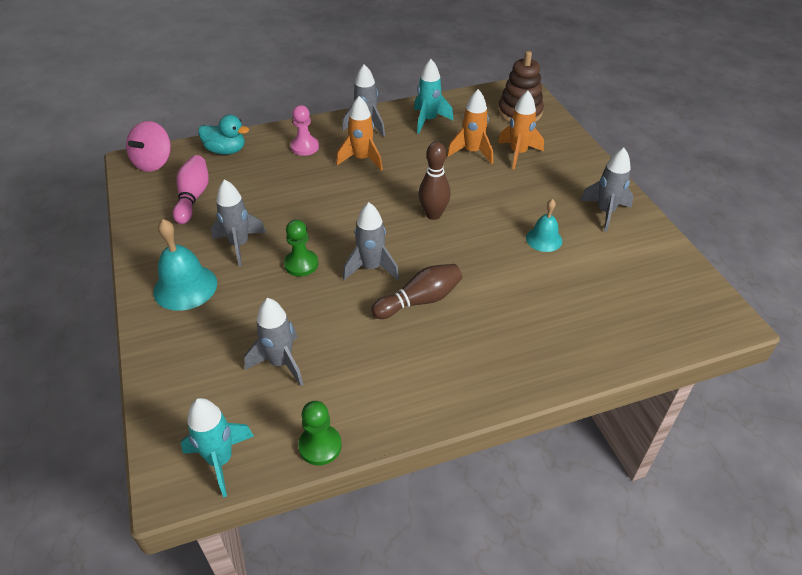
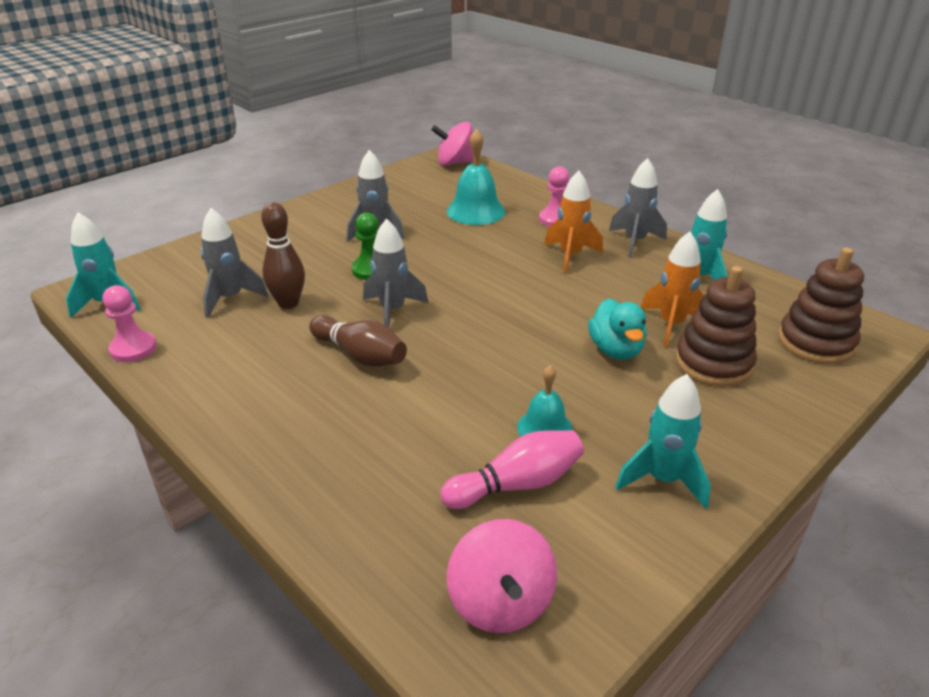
camera: 65 degrees right, 10 degrees down
turquoise bell [153,219,217,311] -> turquoise bell moved to [447,129,505,225]
pink bowling pin [173,155,209,224] -> pink bowling pin moved to [440,430,584,509]
turquoise duck [198,115,249,155] -> turquoise duck moved to [588,298,647,360]
green pawn [298,401,342,466] -> pink pawn [103,285,157,362]
brown bowling pin [418,142,451,220] -> brown bowling pin moved to [261,202,305,309]
orange rocket [498,91,544,169] -> brown stacking toy [676,266,757,386]
grey rocket [580,147,634,232] -> turquoise rocket [615,374,711,509]
none -> pink spinning top [447,519,557,633]

